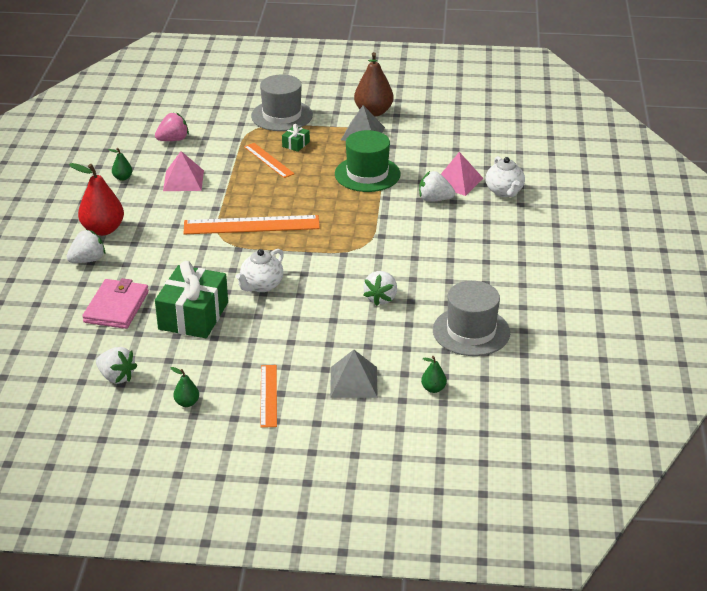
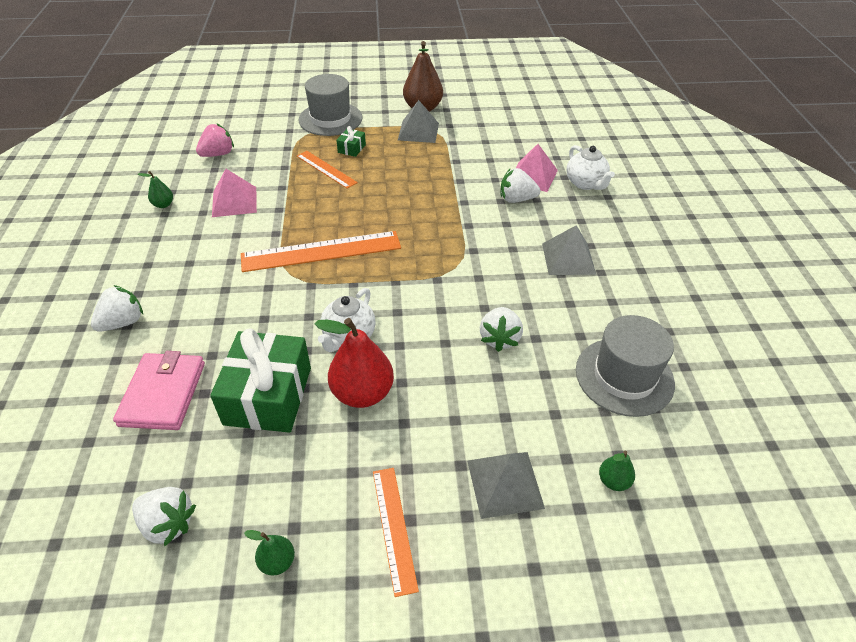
camera: 10 degrees left, 10 degrees up
red pear [69,163,124,236] -> red pear moved to [315,318,394,408]
green hat [335,130,400,192] -> none
none -> grey pyramid [542,225,597,275]

